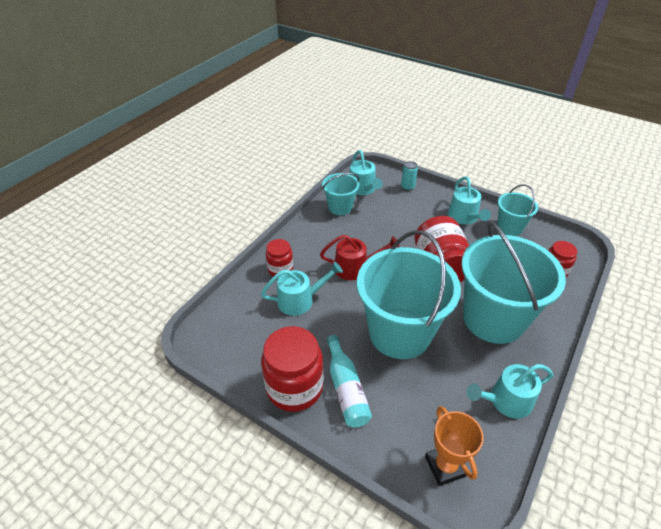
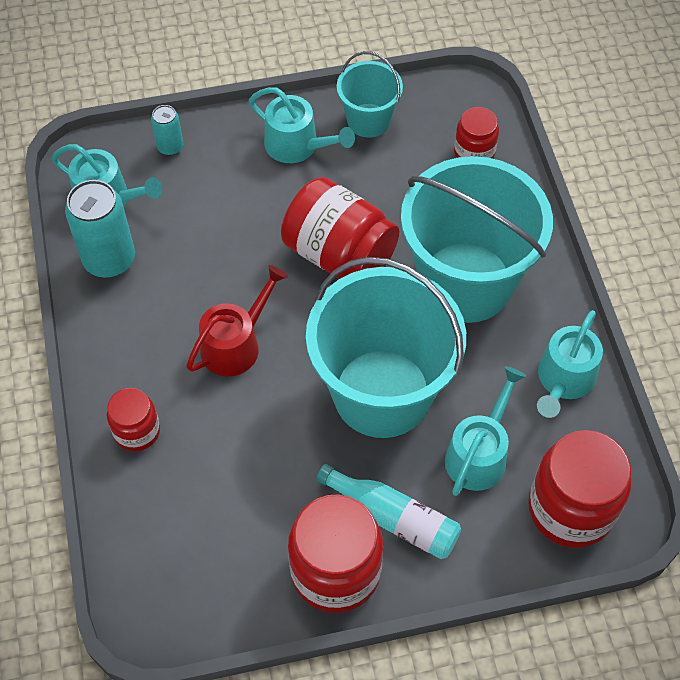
camera: 45 degrees left, 15 degrees up
turquoise watering can [261,262,343,316] -> turquoise watering can moved to [445,366,526,496]
turquoise bucket [322,173,359,215] -> turquoise can [65,180,135,278]
orange trophy [425,406,484,486] -> red jar [528,430,631,548]

